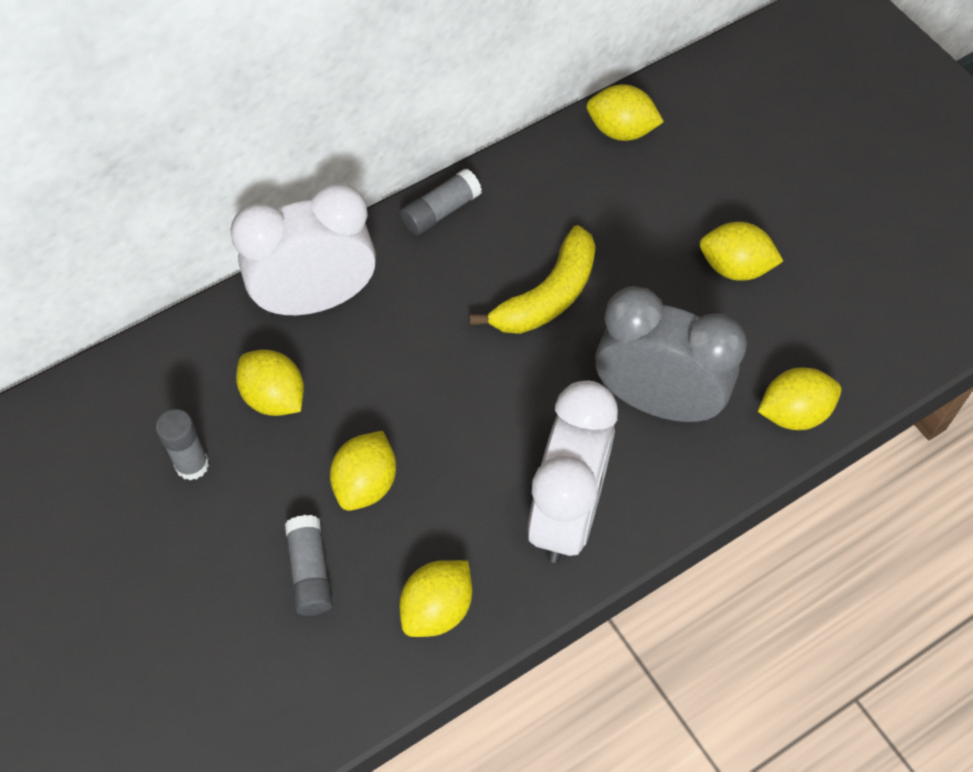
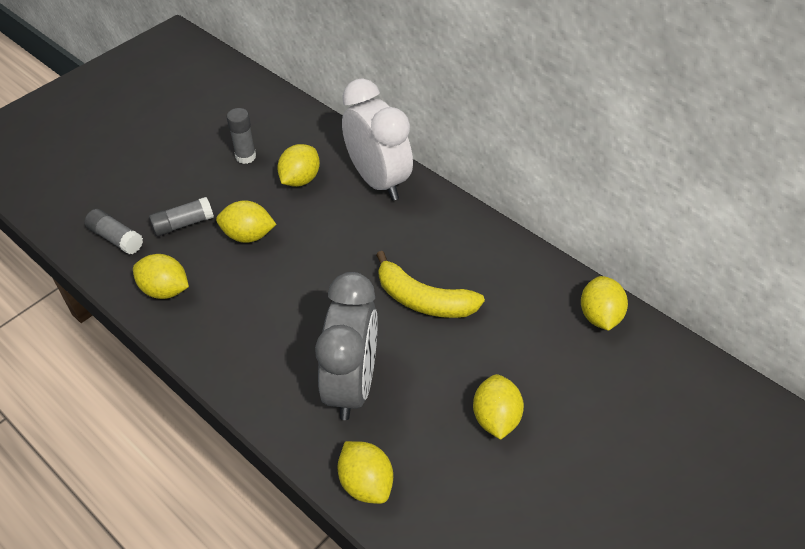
camera: 75 degrees right, 10 degrees down
grey glue stick [401,169,482,235] -> grey glue stick moved to [85,209,143,254]
white clock [528,381,618,563] -> none

